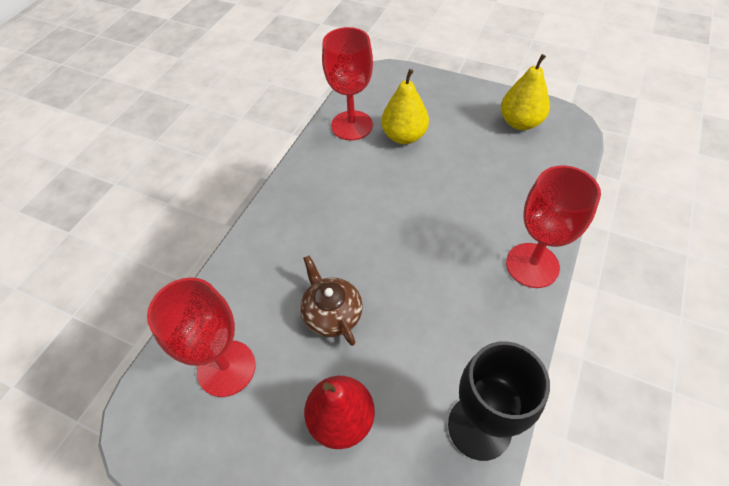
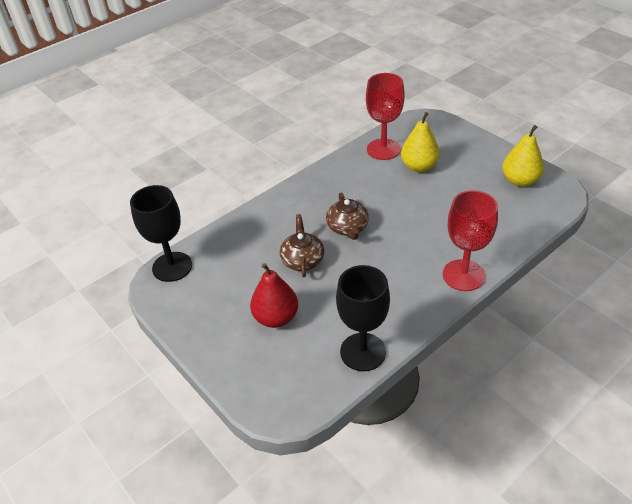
camera: 25 degrees right, 10 degrees down
red goblet [147,277,255,397] -> none
none -> black goblet [130,185,192,282]
none -> brown teapot [326,192,369,240]

